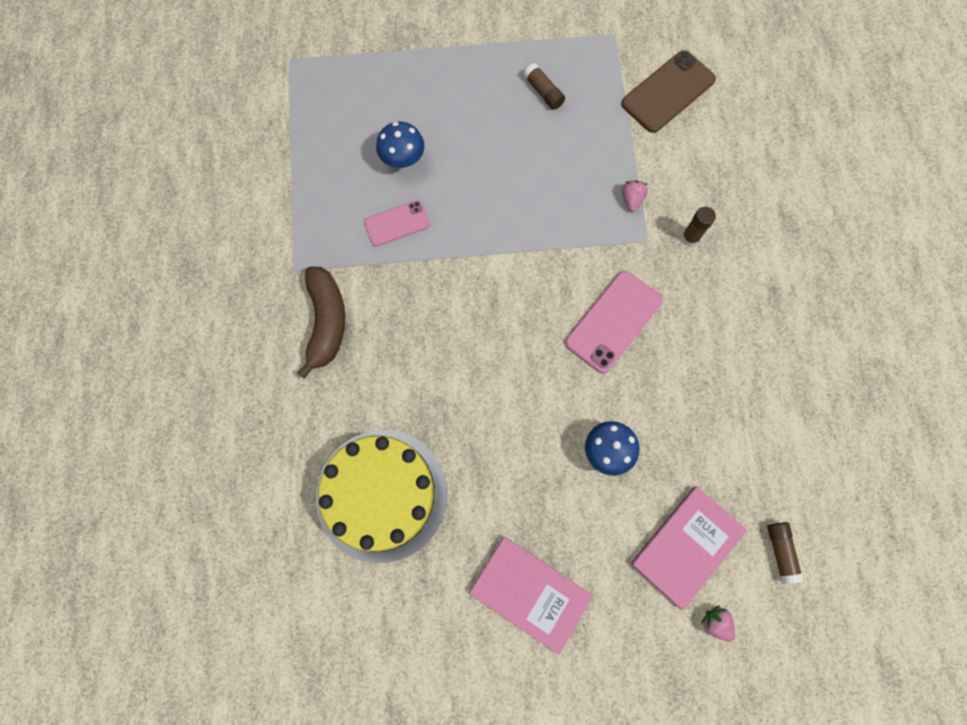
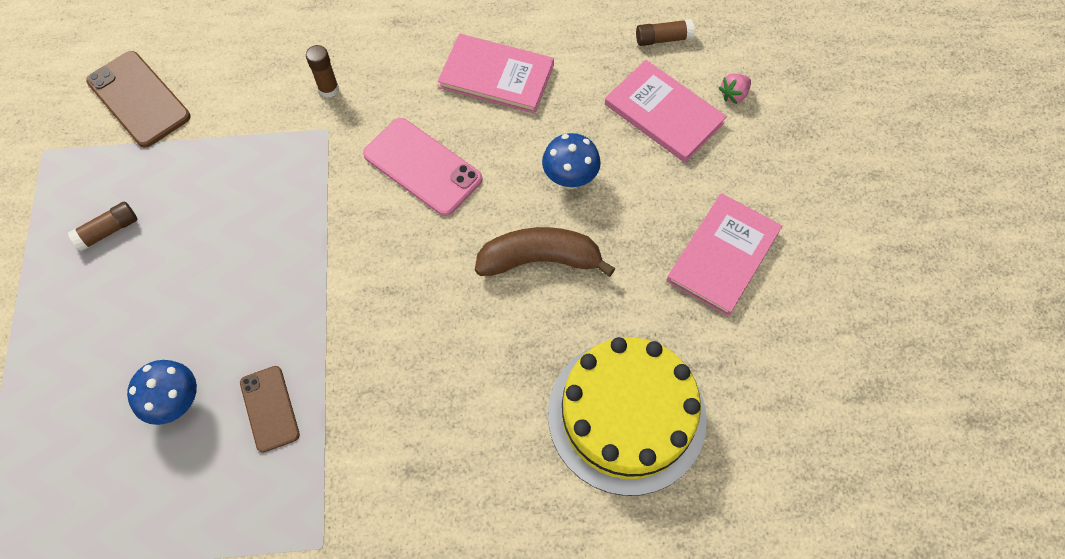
camera: 90 degrees left, 10 degrees down
brown banana [297,266,345,379] -> brown banana moved to [475,227,616,277]
pink phone [364,200,430,246] -> brown phone [240,366,300,453]
pink strawberry [622,180,648,211] -> none
none -> pink book [438,34,554,114]

